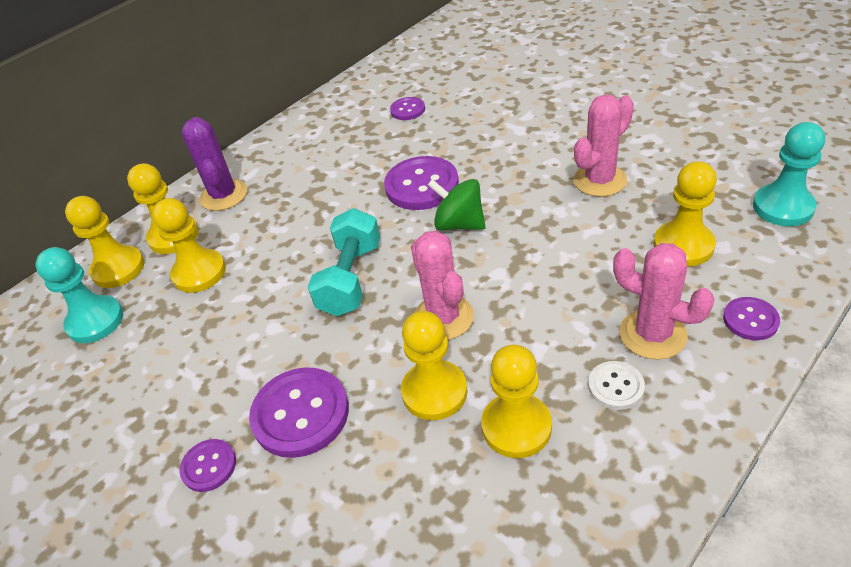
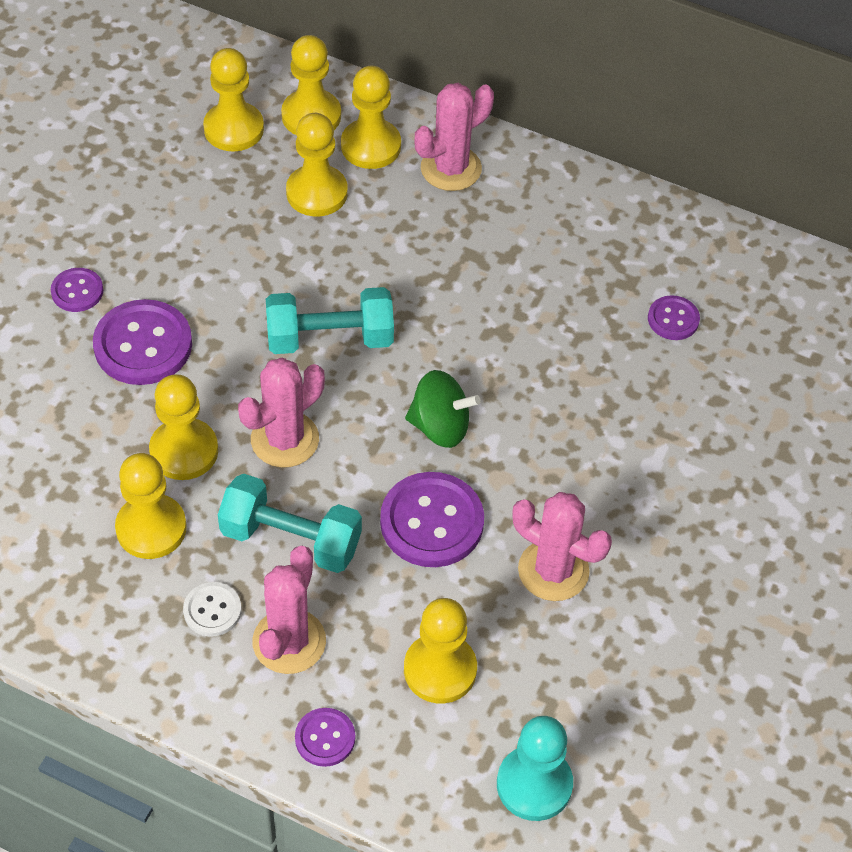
camera: 65 degrees right, 10 degrees up
turquoise pawn [35,247,123,343] -> yellow pawn [203,48,264,152]
purple cactus [182,117,247,211] -> pink cactus [414,83,494,191]
purple button [384,156,459,210] -> purple button moved to [380,472,484,567]
green spinning top [428,179,486,230] -> green spinning top turned 90 degrees clockwise [405,370,481,448]
none -> turquoise dumbbell [218,474,362,573]

